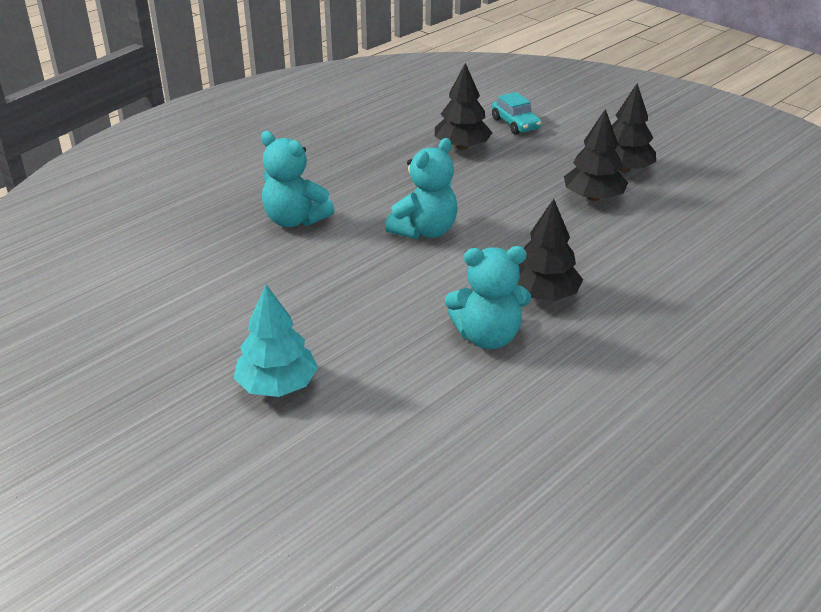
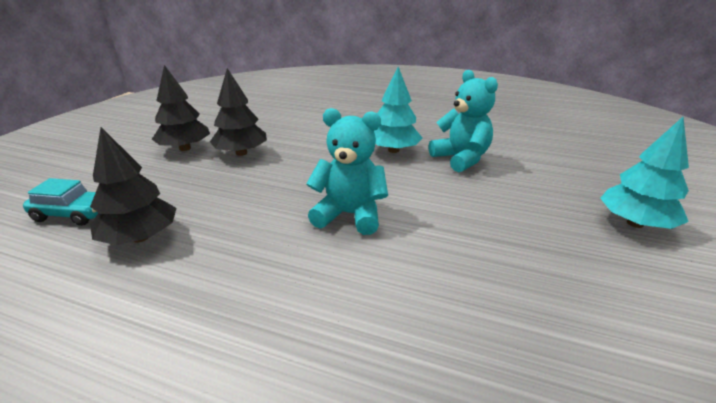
camera: 115 degrees left, 5 degrees down
turquoise teddy bear [261,131,335,227] -> none
turquoise car [492,92,542,135] -> turquoise car turned 60 degrees clockwise [23,178,98,226]
black tree [517,199,583,301] -> turquoise tree [374,67,422,153]

